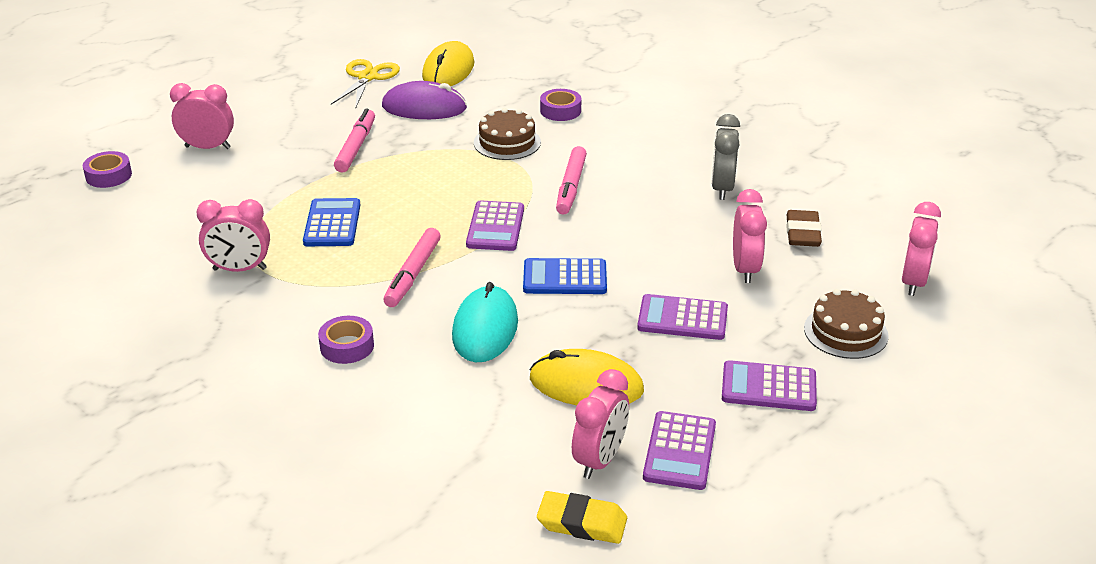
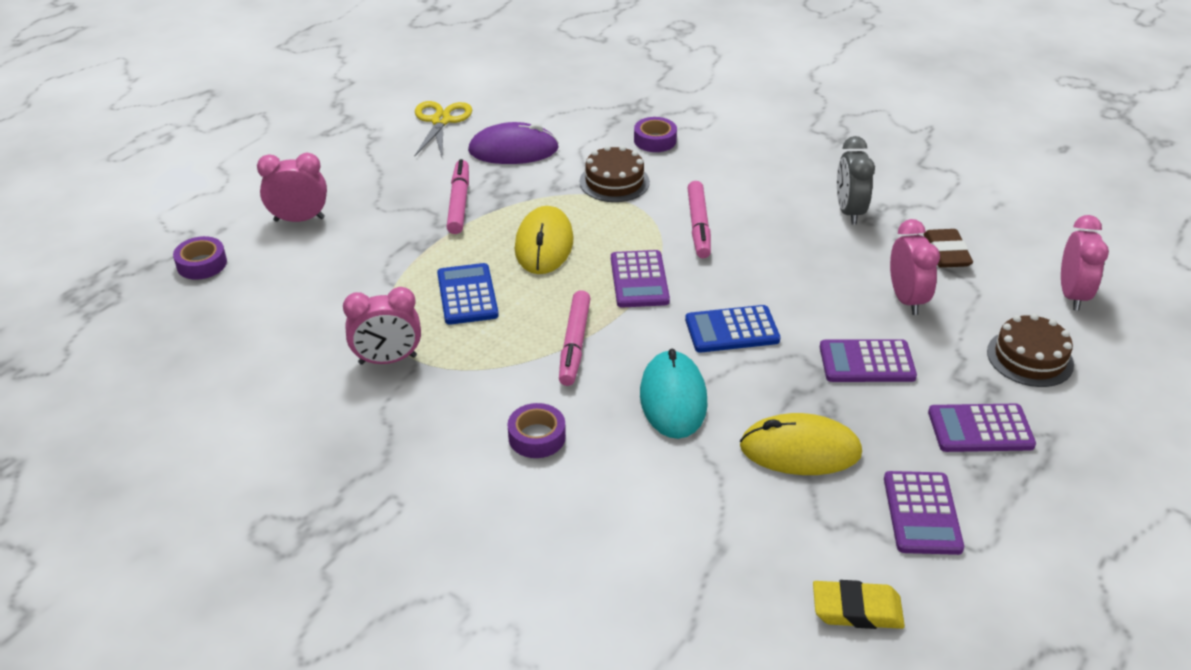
camera: 10 degrees left, 5 degrees up
yellow mouse [422,41,474,86] -> yellow mouse moved to [515,206,574,274]
pink clock [572,369,629,479] -> none

